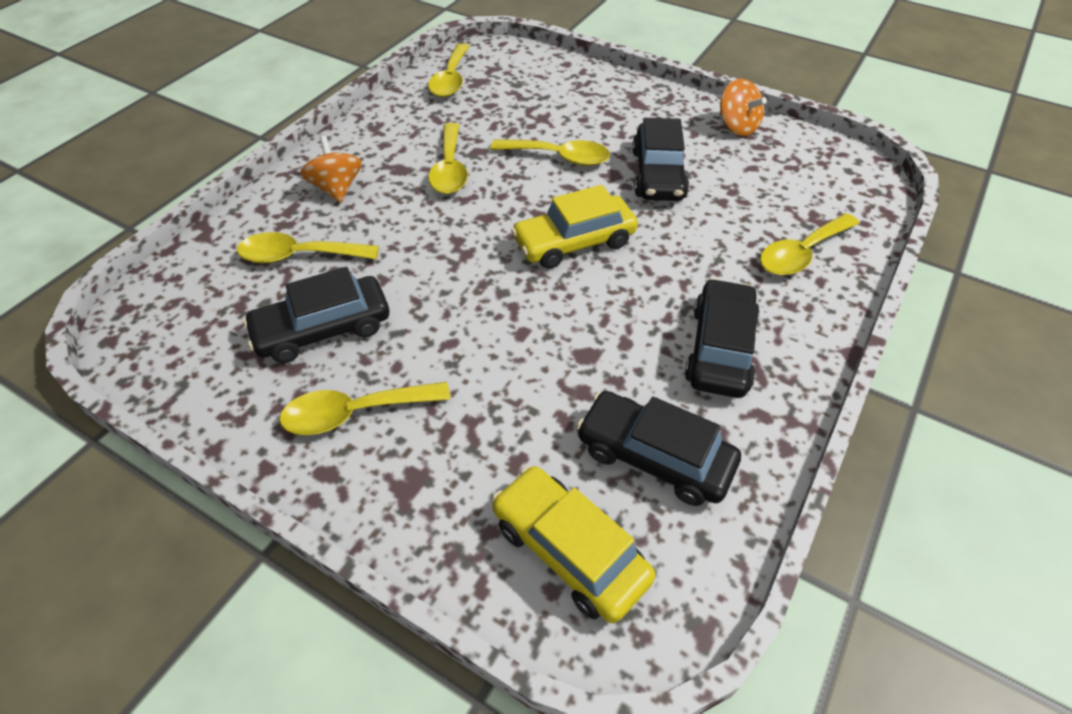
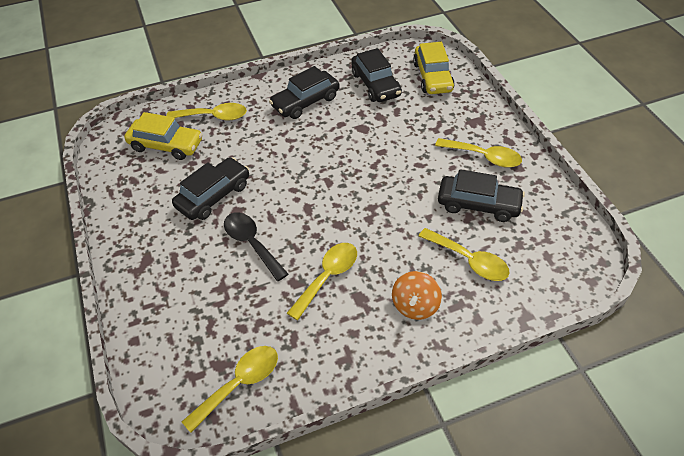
camera: 140 degrees left, 0 degrees up
yellow spoon [490,139,610,166] -> black spoon [224,212,288,281]
yellow car [511,185,638,269] -> yellow car moved to [124,112,203,160]
orange spinning top [720,79,767,136] -> none

